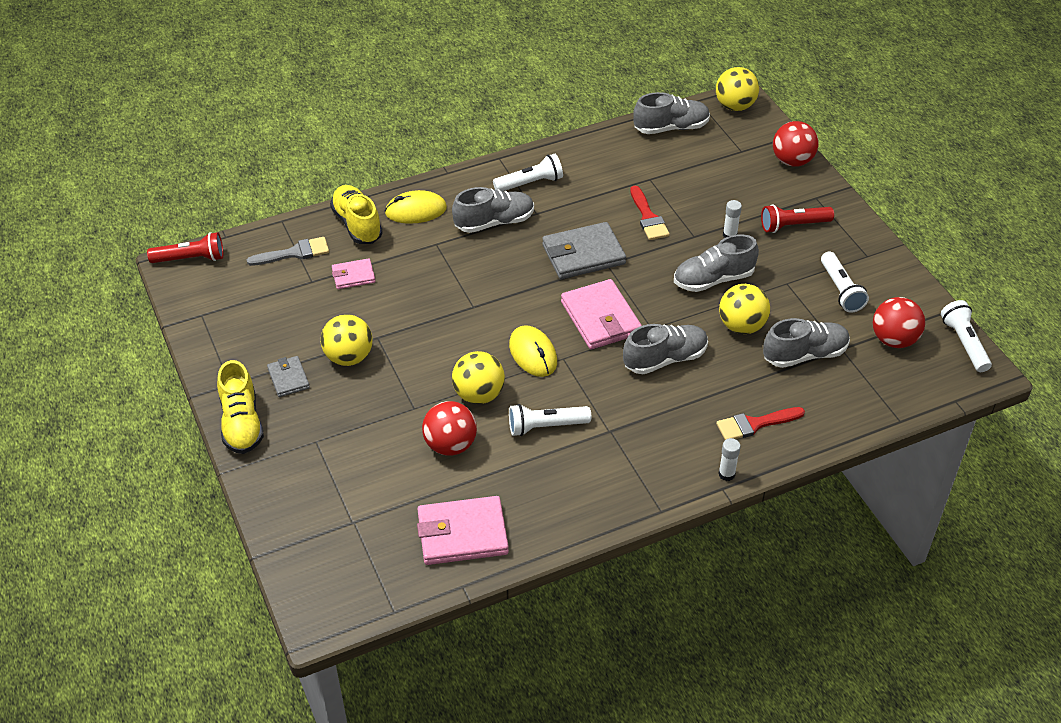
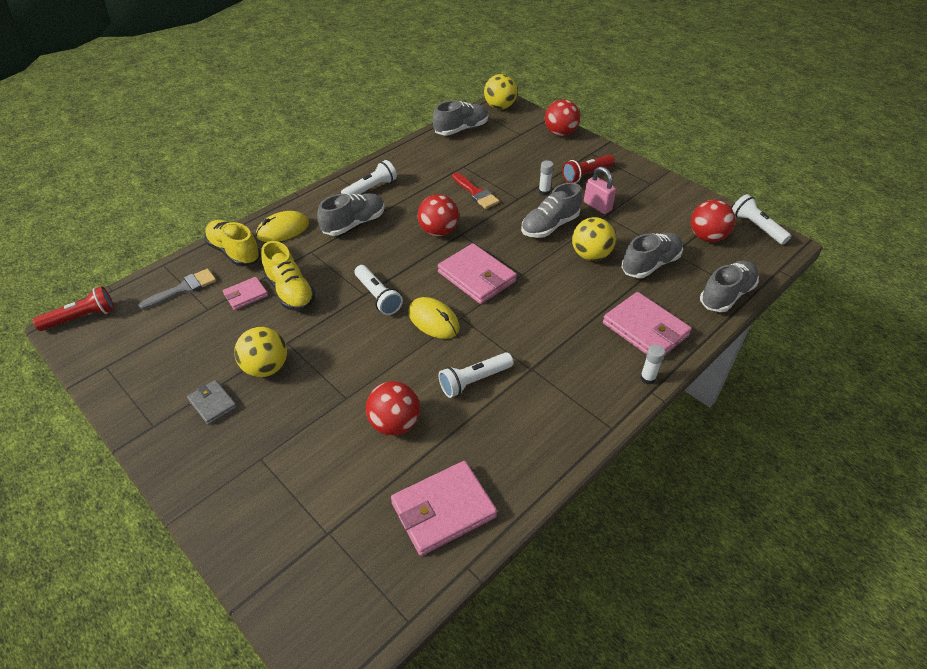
camera: 20 degrees left, 0 degrees up
yellow shoe [217,360,264,454] -> yellow shoe moved to [261,241,315,311]
yellow ball [452,351,505,404] -> none
grey wallet [542,222,626,279] -> red ball [417,194,459,236]
grey shoe [623,324,708,374] -> grey shoe moved to [700,261,759,312]
red brush [716,407,805,440] -> pink wallet [603,292,692,355]
white flashlight [821,251,869,313] -> white flashlight moved to [355,265,403,315]
none -> pink padlock [584,166,616,214]

